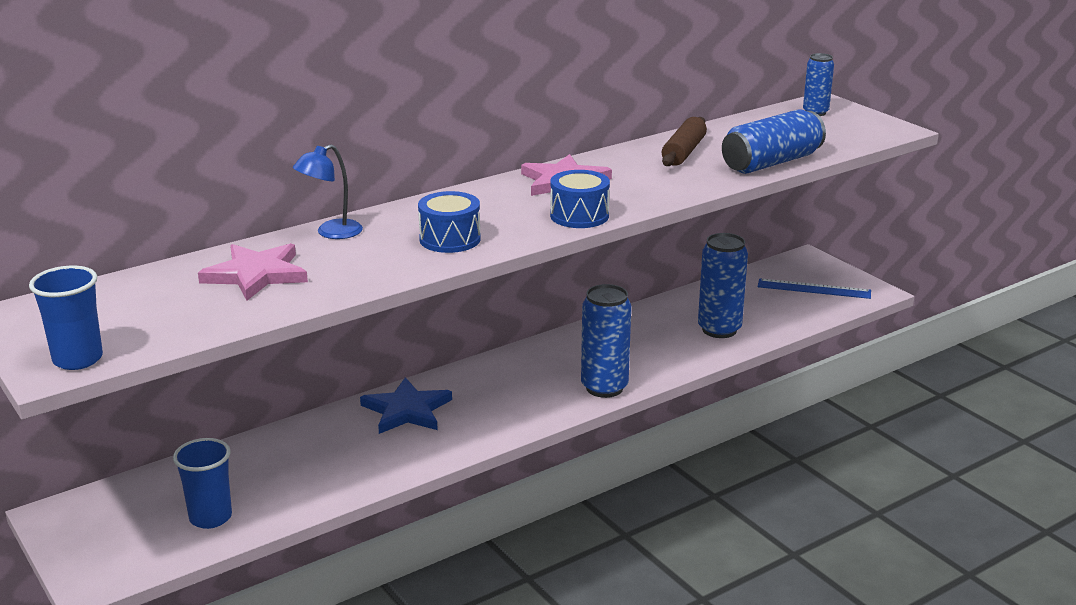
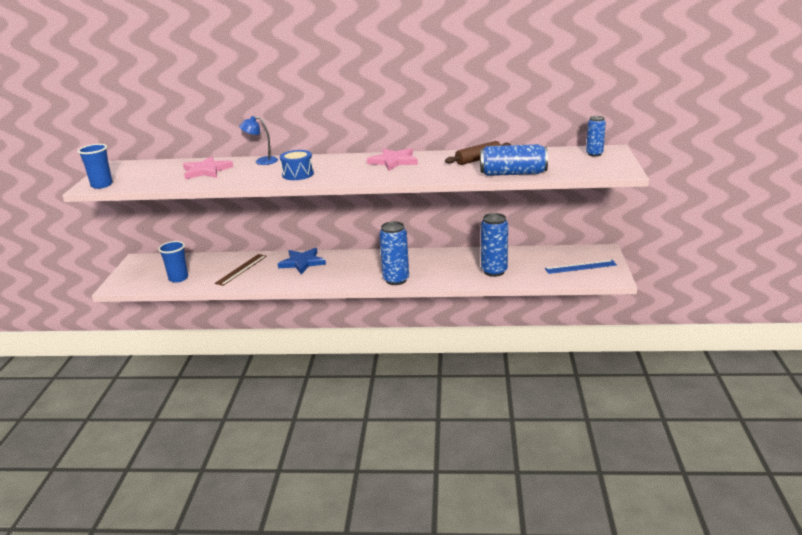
camera: 40 degrees right, 0 degrees up
blue drum [550,170,610,228] -> none
blue ruler [758,278,871,299] -> blue ruler turned 60 degrees counterclockwise [545,260,617,274]
none -> brown ruler [215,254,267,286]

